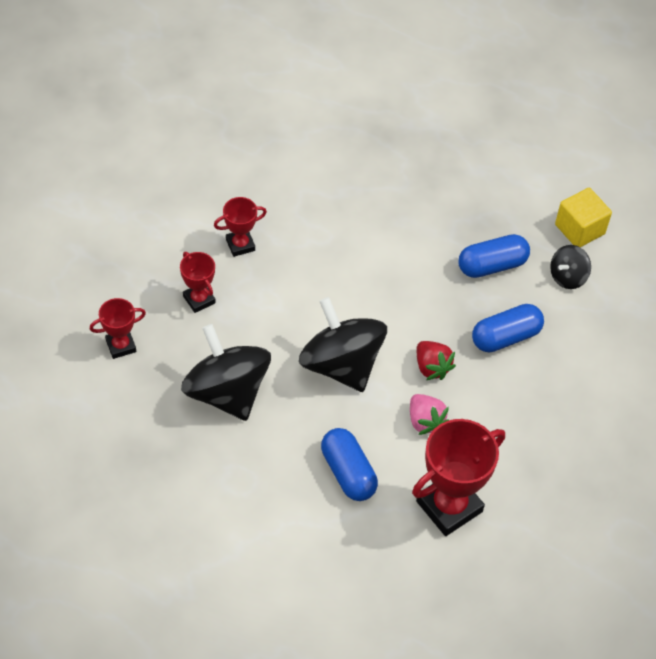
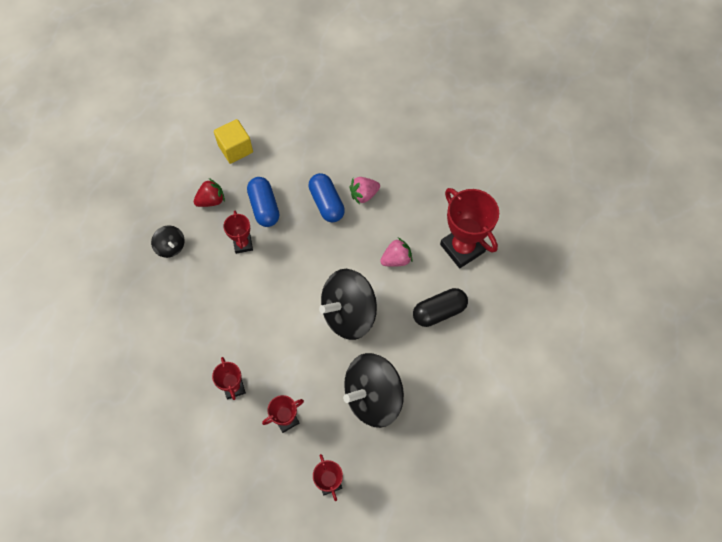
camera: 85 degrees left, 10 degrees up
blue capsule [321,428,378,501] -> black capsule [413,288,468,327]
red strawberry [417,341,456,380] -> red strawberry moved to [194,178,225,207]
black spinning top [550,245,591,289] -> black spinning top moved to [151,225,184,258]
none -> red trophy [224,211,253,254]
none -> pink strawberry [349,177,380,205]

